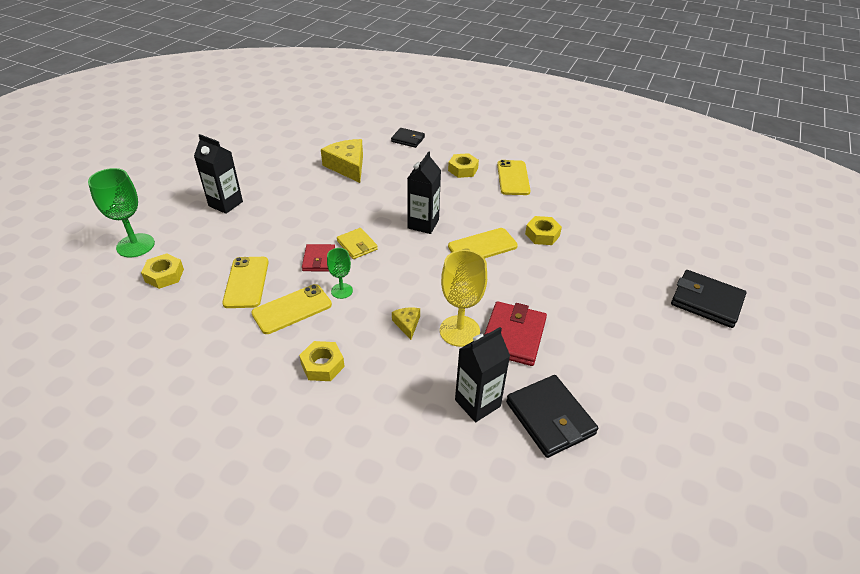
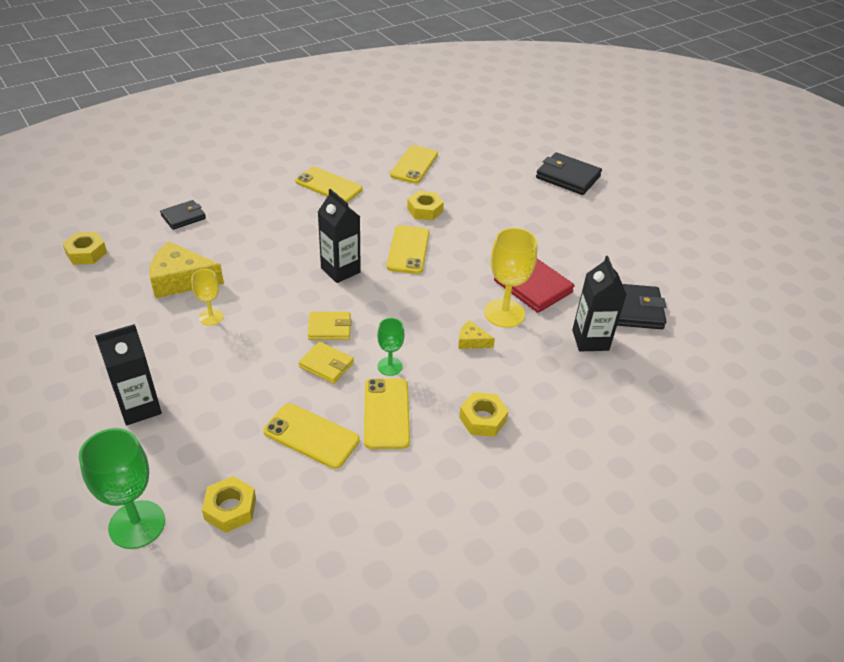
camera: 60 degrees left, 0 degrees up
red wallet [302,244,335,272] -> yellow wallet [299,342,354,384]
yellow nut [448,153,479,178] -> yellow nut moved to [62,232,107,265]
black wallet [671,270,746,328] -> black wallet turned 60 degrees clockwise [536,152,602,195]
none -> yellow goblet [191,269,224,326]
none -> yellow phone [390,145,438,184]

